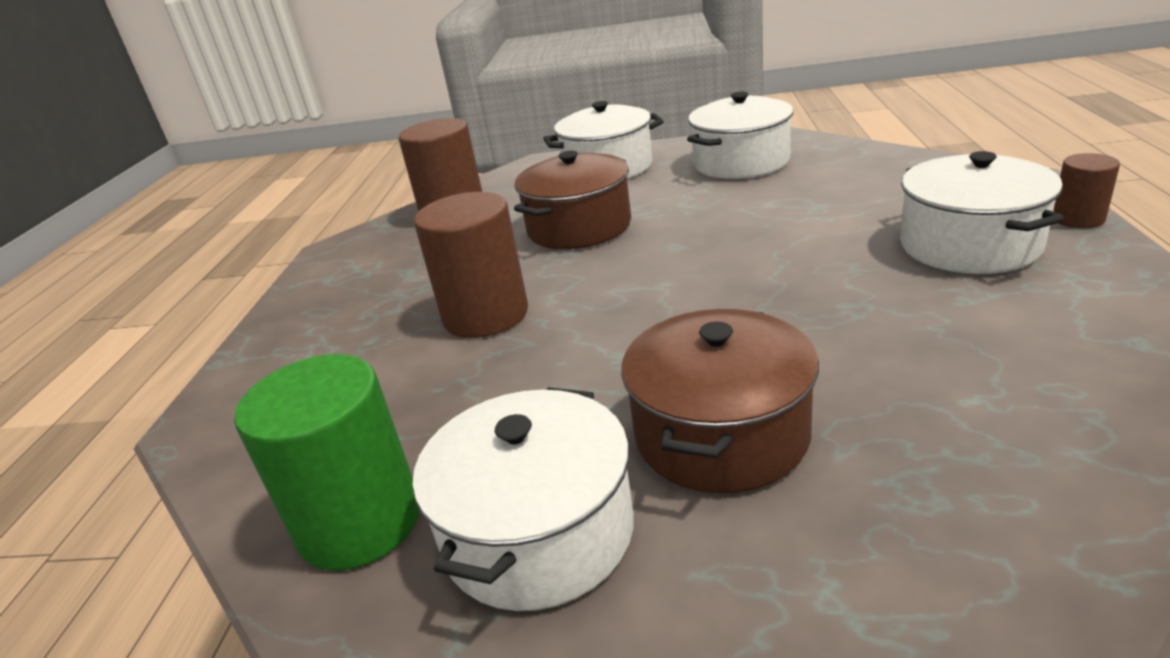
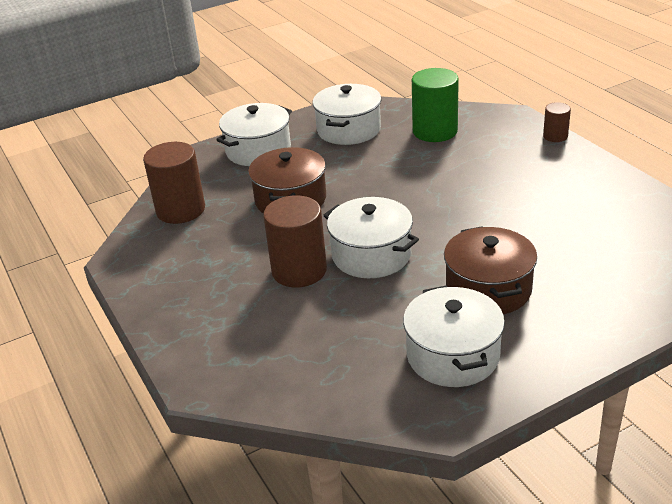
camera: 35 degrees left, 5 degrees up
green cylinder [234,354,419,570] -> green cylinder moved to [412,68,459,142]
white pot [900,151,1064,274] -> white pot moved to [323,197,419,278]

